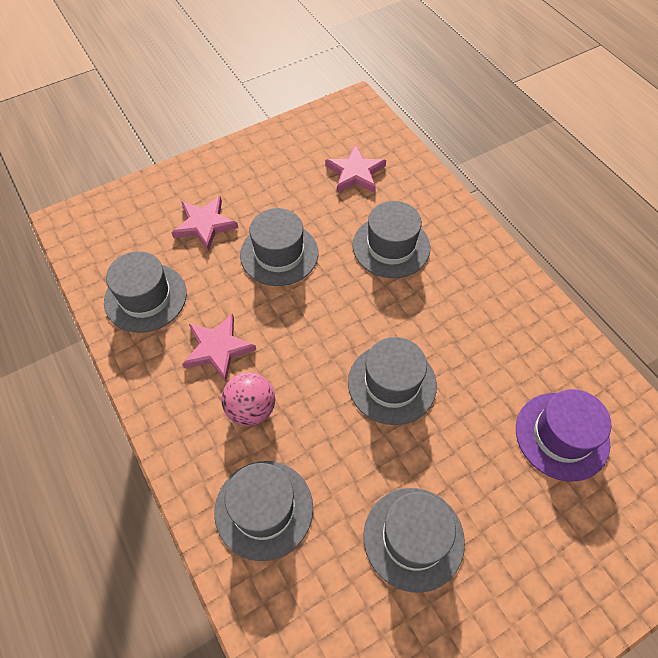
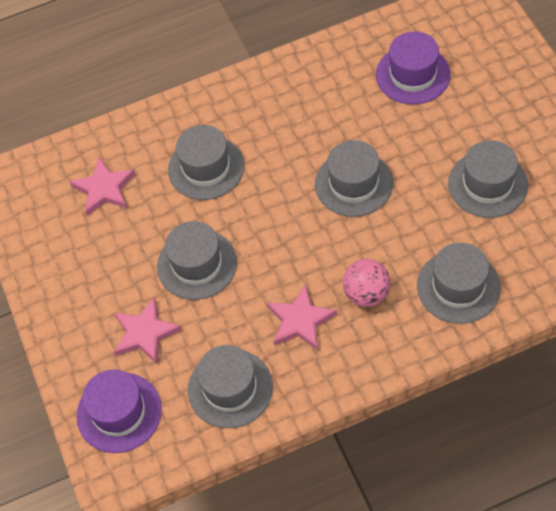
camera: 75 degrees left, 0 degrees up
none -> purple hat [76,369,162,453]

